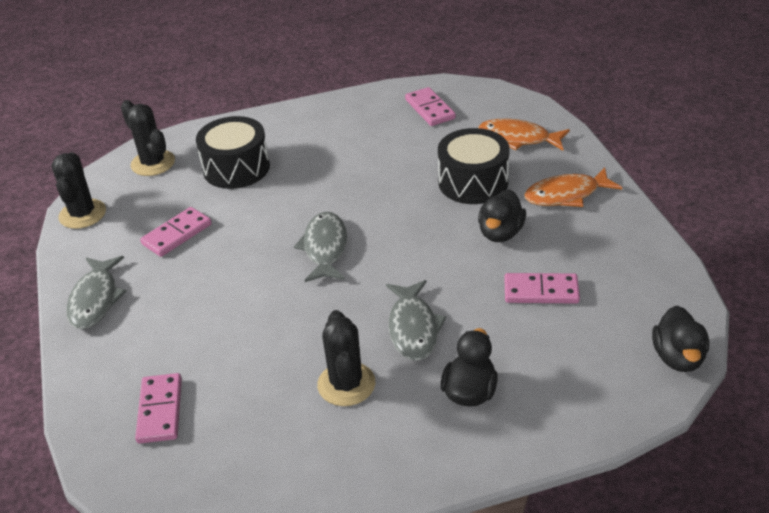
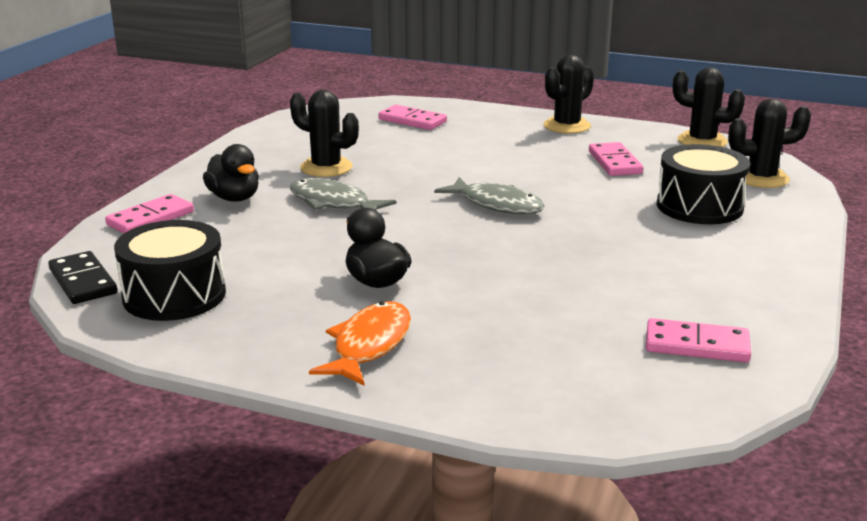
camera: 125 degrees right, 15 degrees down
grey fish [66,256,127,329] -> black cactus [544,55,594,134]
black drum [438,128,510,204] -> black drum moved to [114,220,226,321]
orange fish [478,119,570,150] -> none
pink domino [504,273,580,304] -> pink domino moved to [105,194,194,233]
black duck [652,306,709,372] -> black domino [48,251,117,304]

